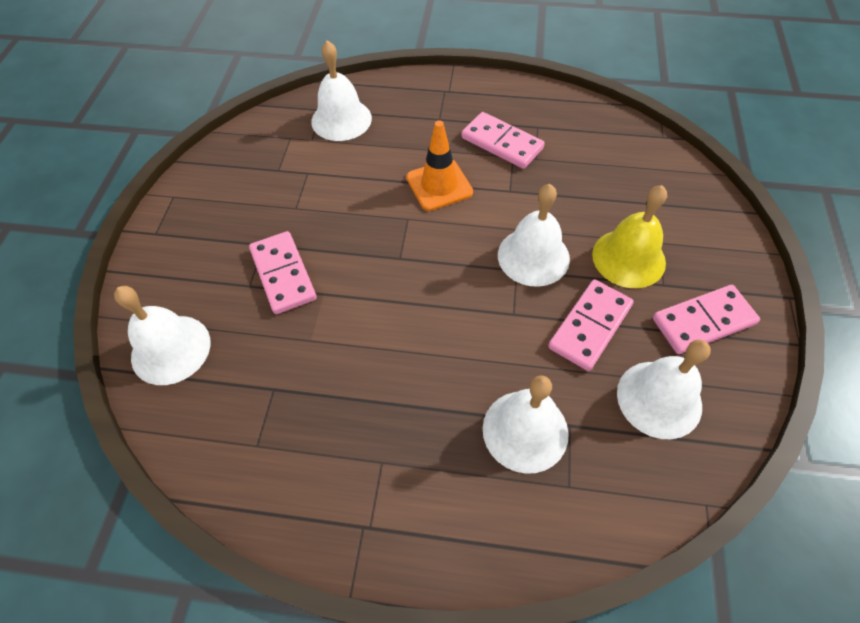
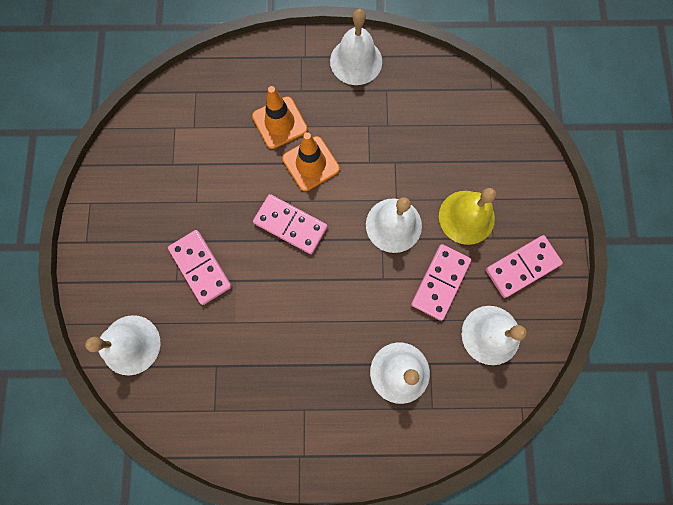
camera: 10 degrees left, 20 degrees up
white bell [311,40,372,141] -> white bell moved to [330,9,382,85]
pink domino [462,112,545,169] -> pink domino moved to [253,194,328,254]
none -> orange traffic cone [252,86,307,149]

